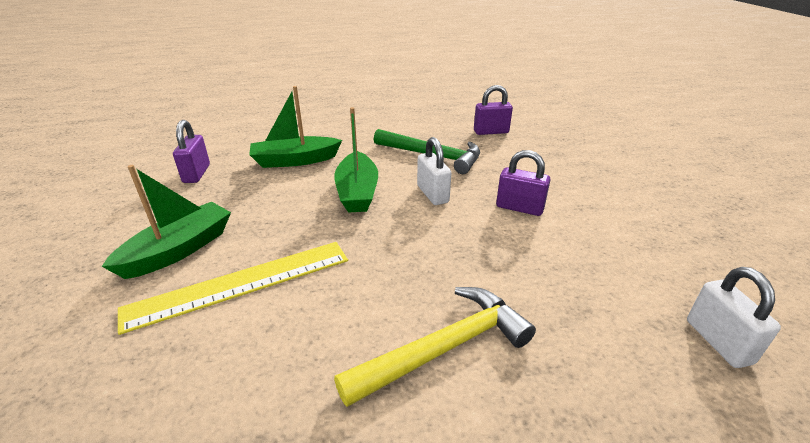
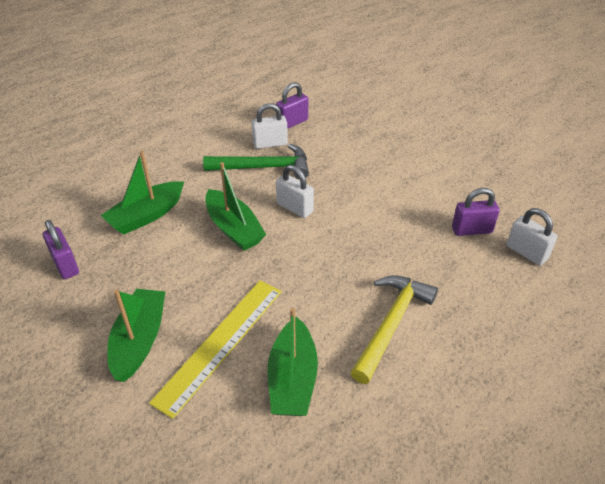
camera: 30 degrees left, 10 degrees up
purple padlock [496,150,550,216] -> purple padlock moved to [452,188,500,236]
none -> white padlock [252,103,288,149]
none -> green boat [268,308,318,416]

